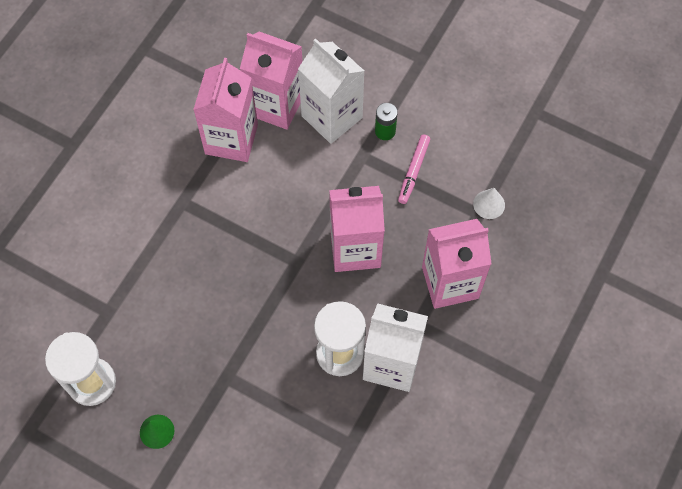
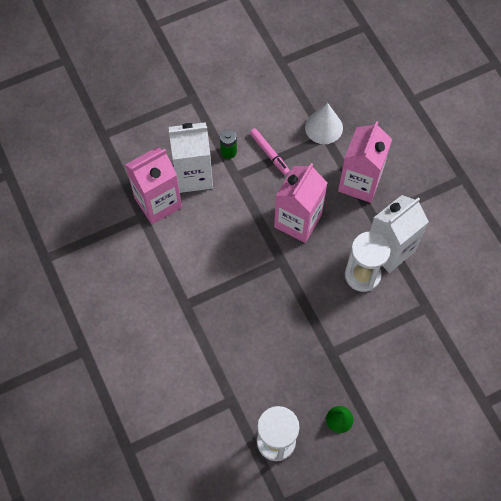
camera: 55 degrees left, 0 degrees up
pink carton [193,58,258,162] -> none
white cone [473,188,505,219] -> white cone [305,103,343,144], size x1.59

